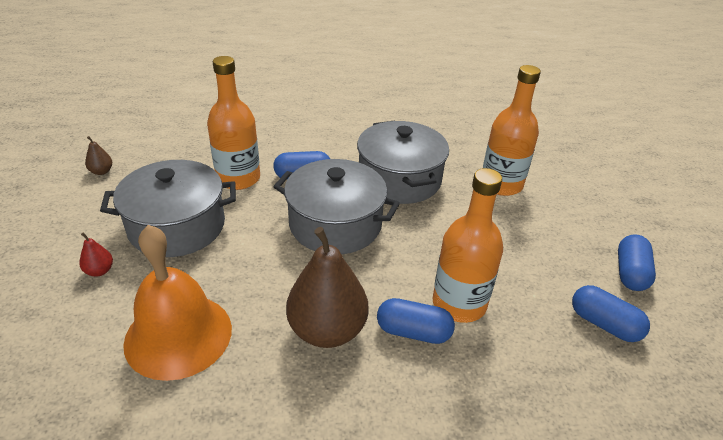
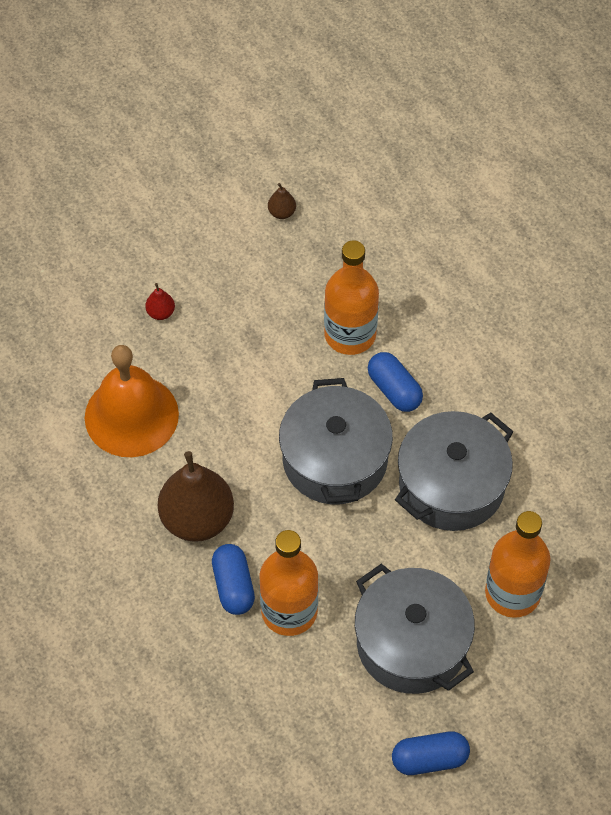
camera: 65 degrees right, 20 degrees up
grey pot [100,160,236,257] -> grey pot moved to [355,564,475,694]
blue capsule [572,285,650,342] -> none

